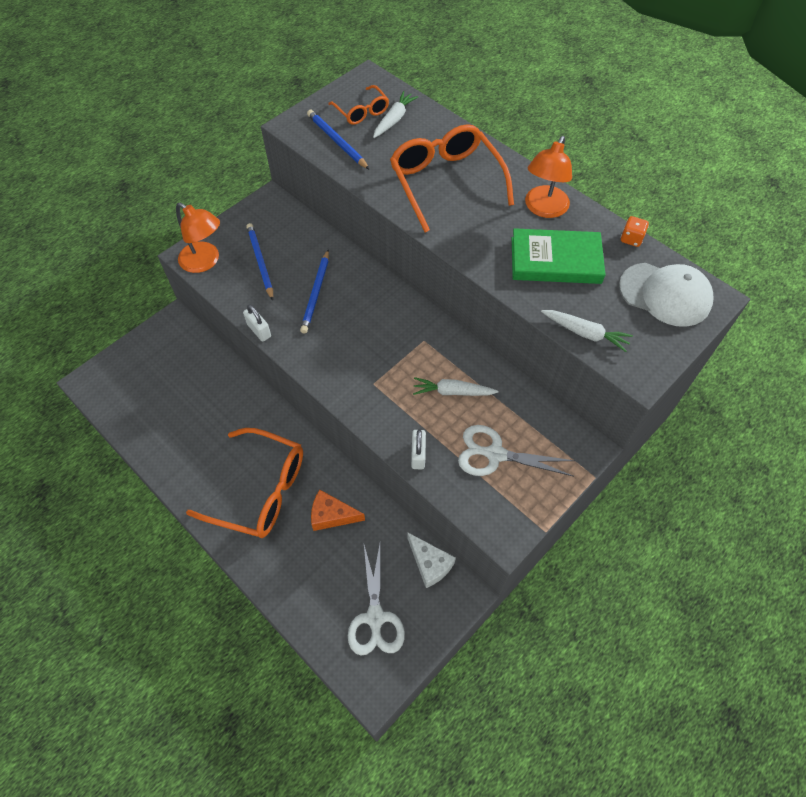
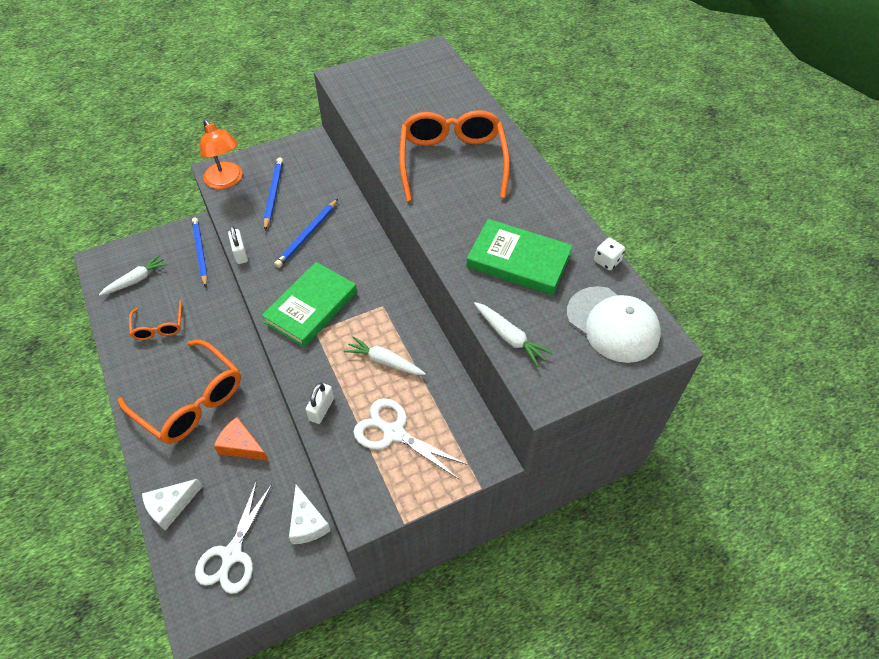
camera: 20 degrees right, 5 degrees down
blue pencil [307,110,370,170] -> blue pencil moved to [192,218,208,287]
orange glasses [328,85,389,125] -> orange glasses moved to [129,301,182,340]
white carrot [373,91,418,138] -> white carrot moved to [99,255,167,296]
orange lamp [525,136,572,218] -> none
orange dice [621,216,649,247] -> white dice [594,238,625,270]
none -> white cheese [142,479,203,531]
none -> green book [262,262,357,347]

